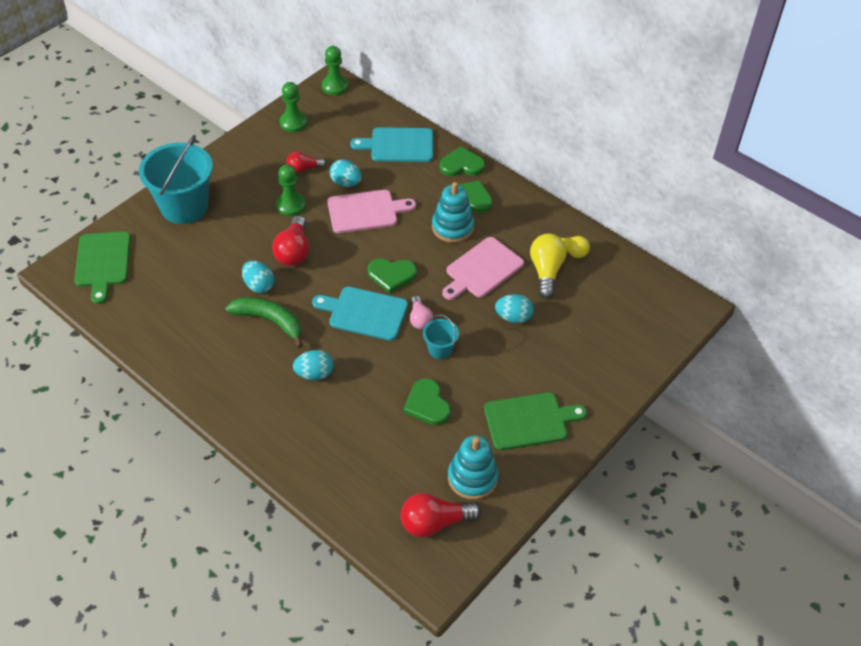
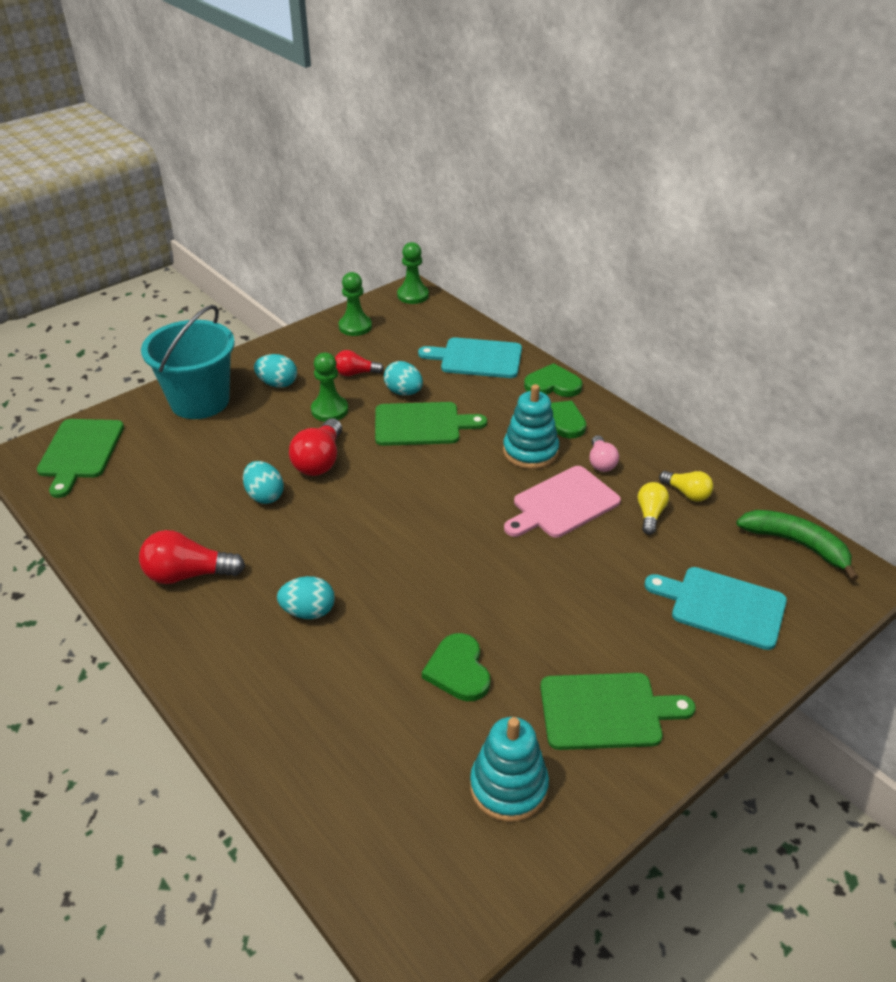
camera: 10 degrees right, 10 degrees down
green banana [225,297,303,348] -> green banana moved to [736,510,859,581]
turquoise cutting board [312,287,408,341] -> turquoise cutting board moved to [644,567,787,650]
pink cutting board [327,190,416,233] -> green cutting board [375,402,487,446]
green heart [368,258,417,294] -> none
red light bulb [401,493,481,537] -> red light bulb moved to [139,530,245,584]
pink light bulb [410,296,433,330] -> pink light bulb moved to [589,435,619,472]
turquoise bucket [423,314,459,359] -> none
turquoise egg [495,294,534,323] -> turquoise egg moved to [254,354,297,388]
yellow light bulb [530,233,567,299] -> yellow light bulb [638,482,669,535], size x0.62

